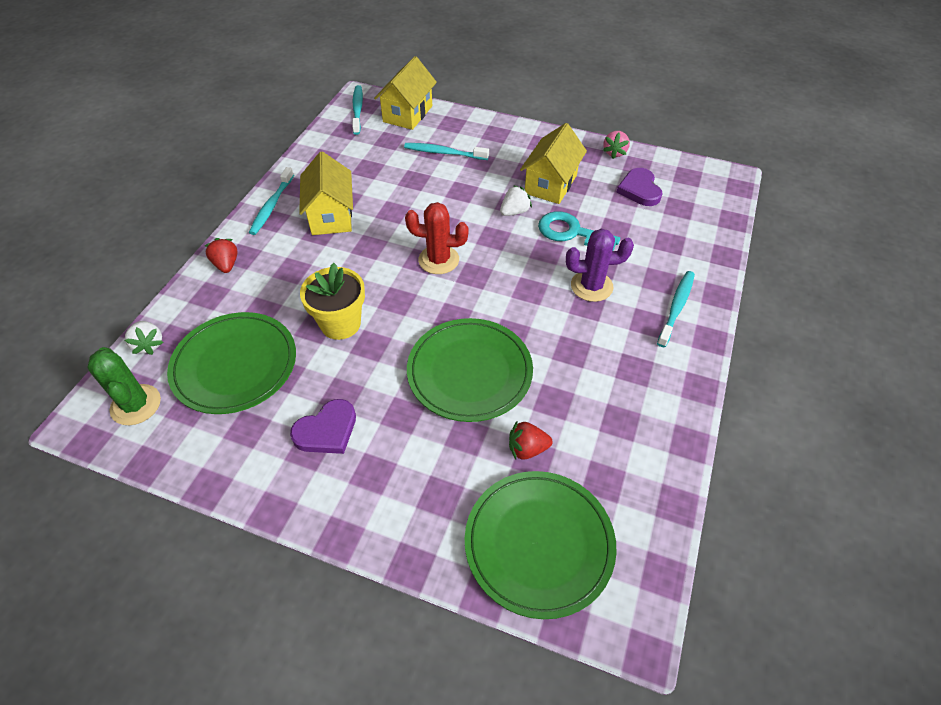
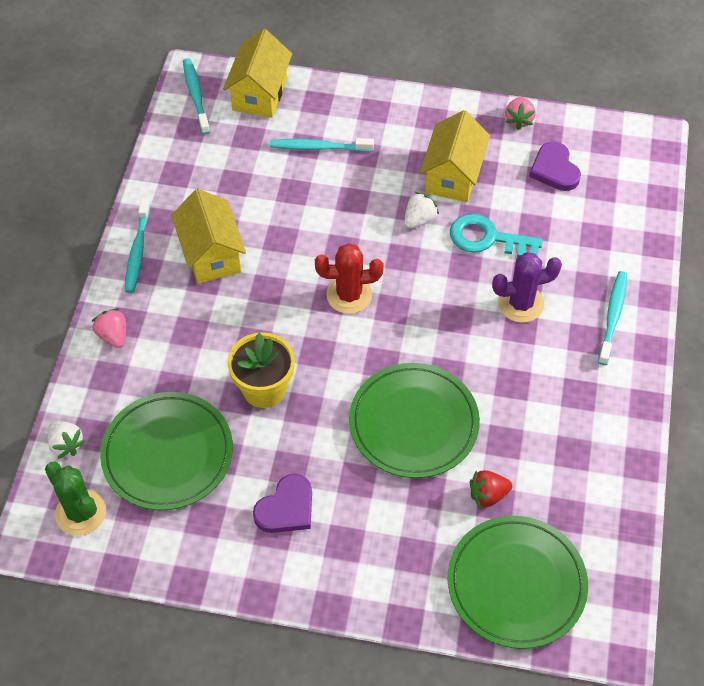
camera: 10 degrees left, 5 degrees up
red strawberry [205,238,238,273] -> pink strawberry [92,308,126,348]

